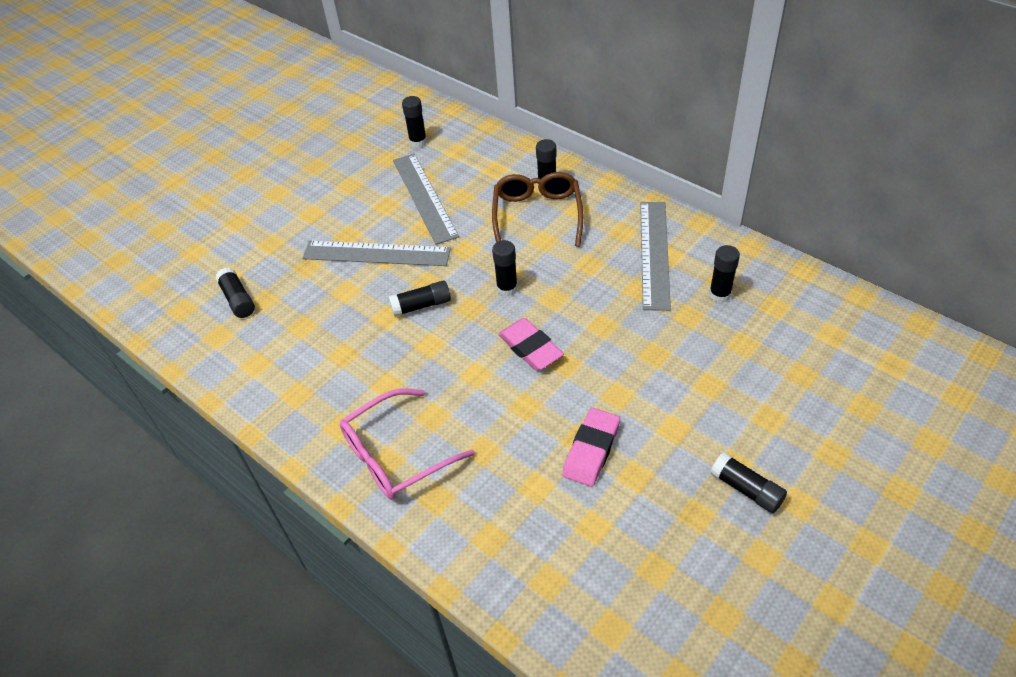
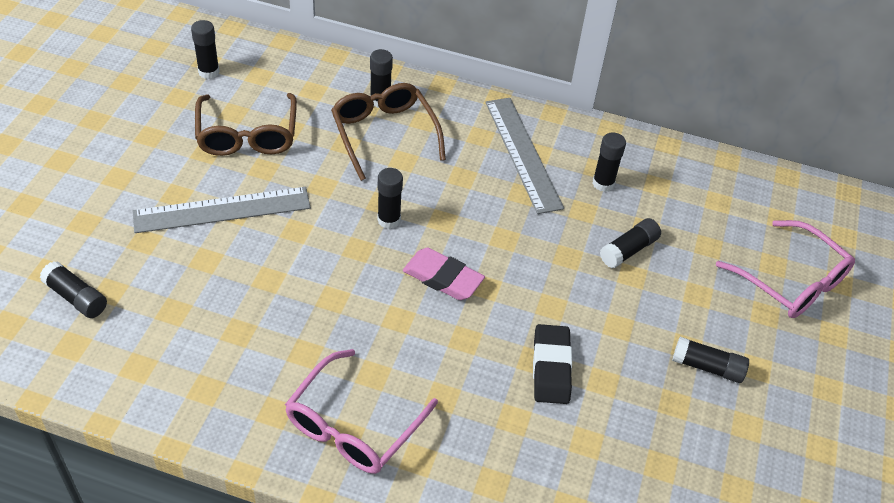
camera: 30 degrees left, 0 degrees up
black glue stick [389,281,451,317] -> black glue stick moved to [600,218,661,268]
grey ruler [393,154,459,245] -> brown glasses [195,93,297,156]
pink eraser [562,408,620,487] -> black eraser [533,324,572,404]
none -> pink glasses [716,220,855,318]

